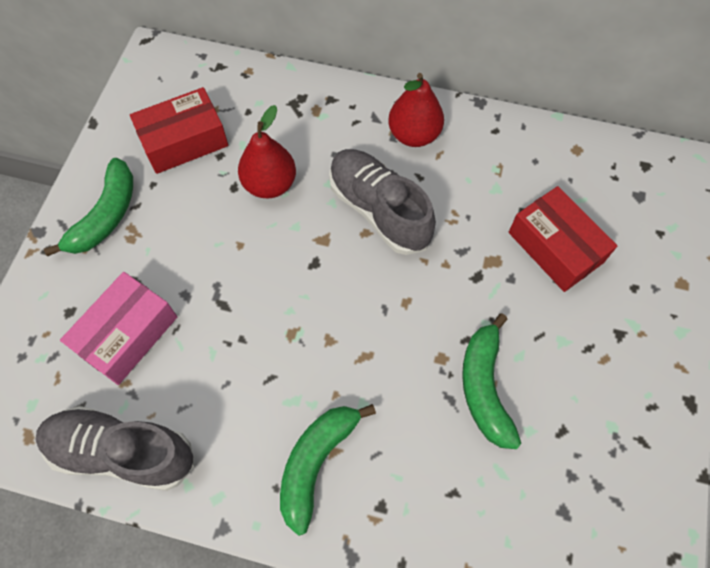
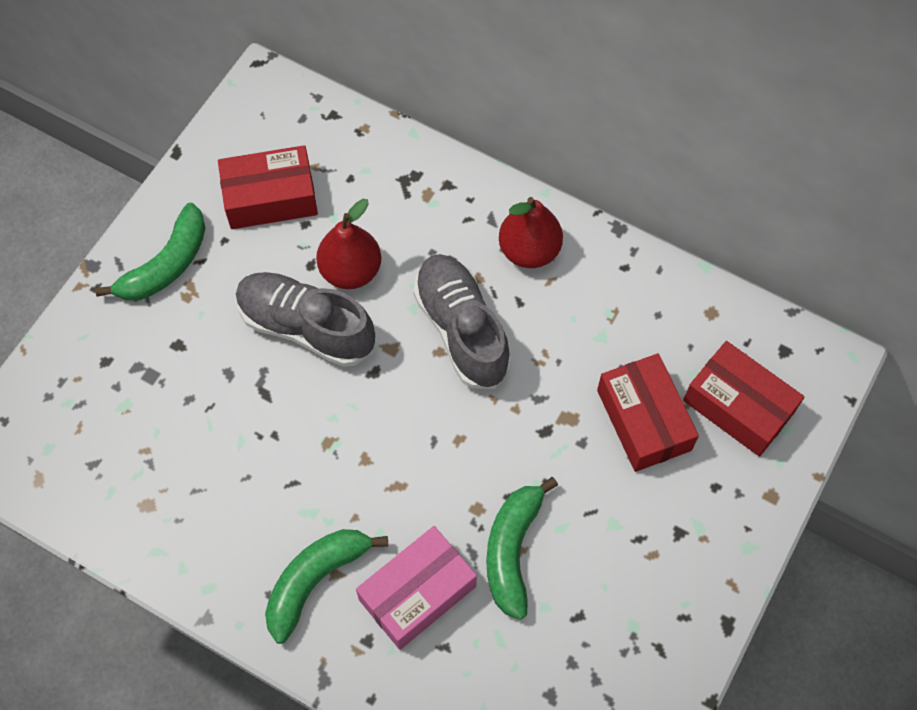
camera: 15 degrees right, 0 degrees up
grey shoe [36,406,195,491] -> grey shoe moved to [236,272,375,367]
pink box [60,272,177,385] -> pink box moved to [356,526,477,650]
none -> red box [683,341,804,457]

